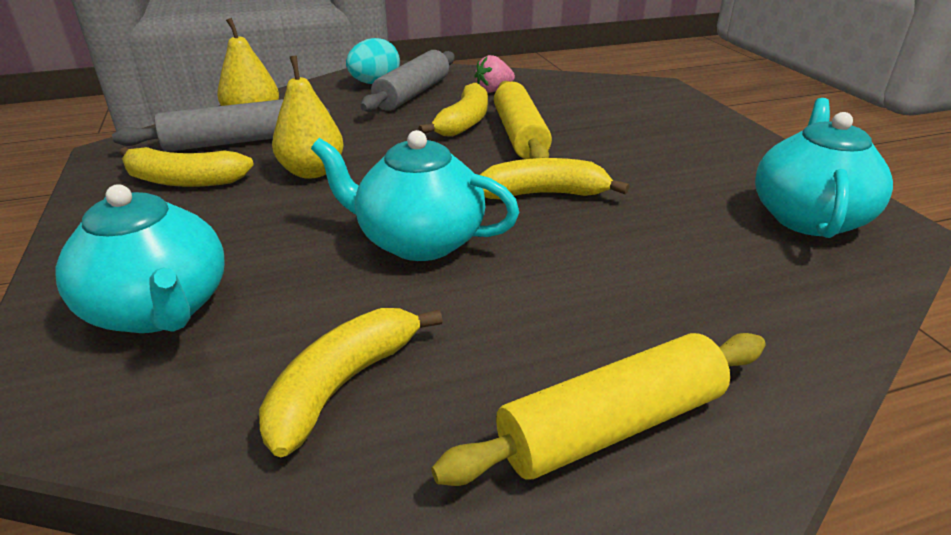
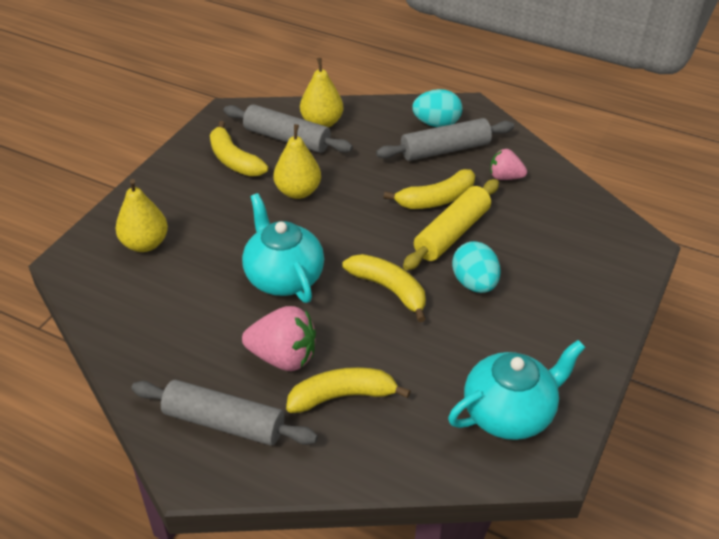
camera: 45 degrees right, 10 degrees up
turquoise teapot [55,184,224,333] -> yellow pear [115,179,168,252]
yellow banana [259,308,443,457] -> yellow banana moved to [286,367,410,413]
yellow rolling pin [431,333,766,486] -> grey rolling pin [131,380,318,445]
none -> pink strawberry [242,306,316,371]
none -> turquoise egg [452,241,501,293]

